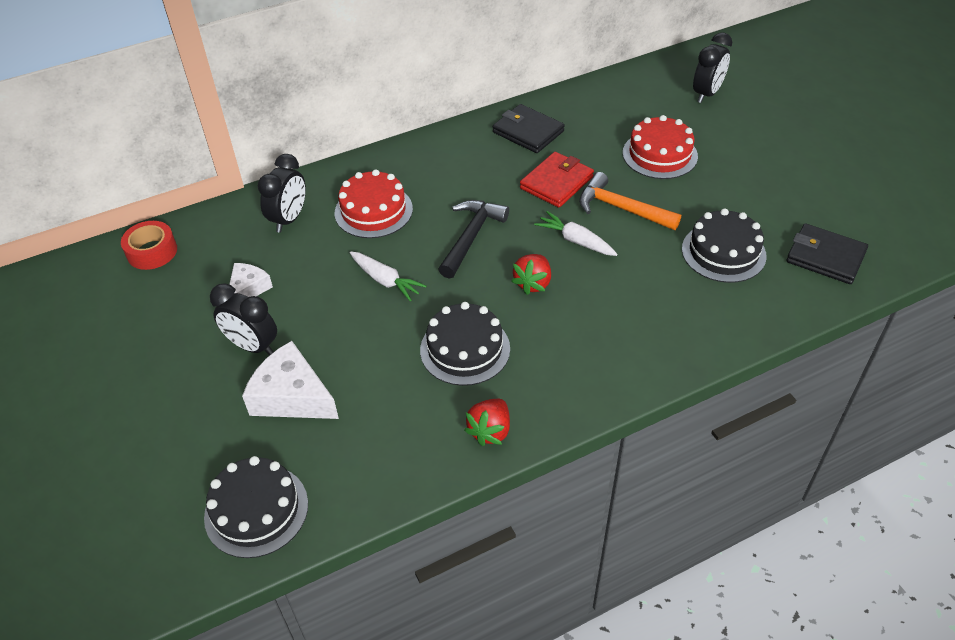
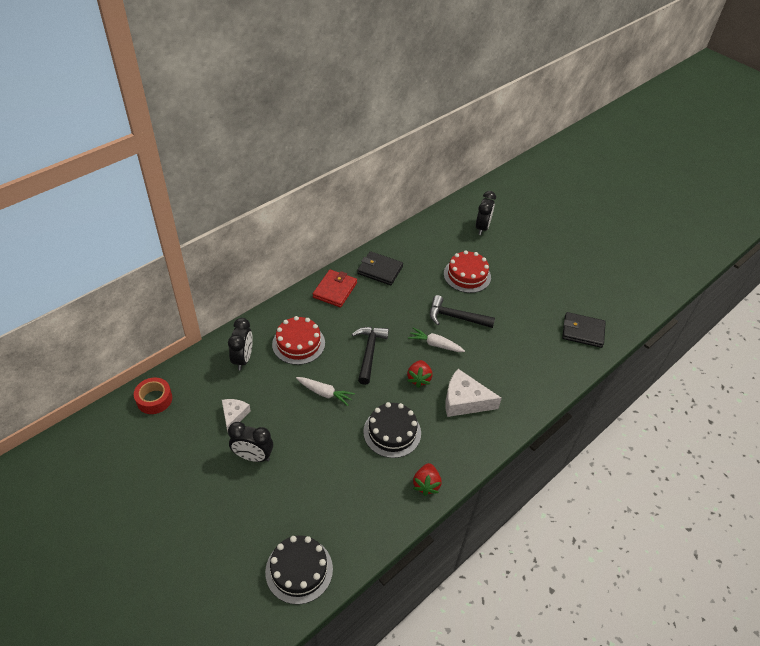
camera: 20 degrees left, 0 degrees up
white cheese [242,341,339,419] -> white cheese moved to [445,369,502,417]
red wallet [520,152,594,208] -> red wallet moved to [313,269,357,308]
orange hammer [579,172,681,230] -> black hammer [430,295,495,328]
black cake [682,208,767,283] -> none

